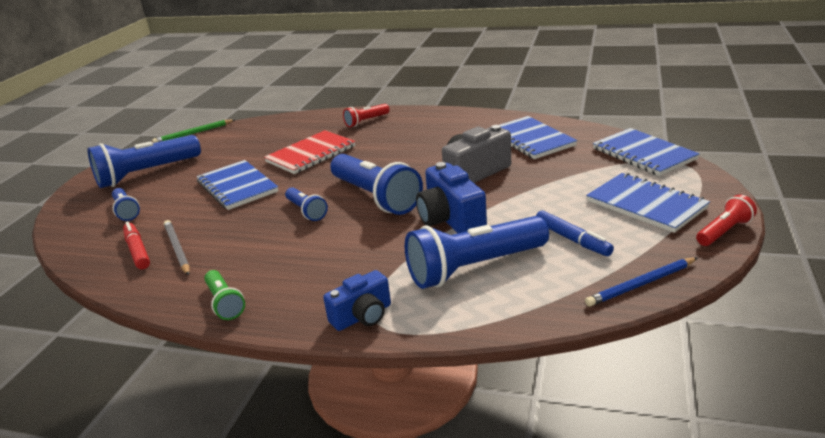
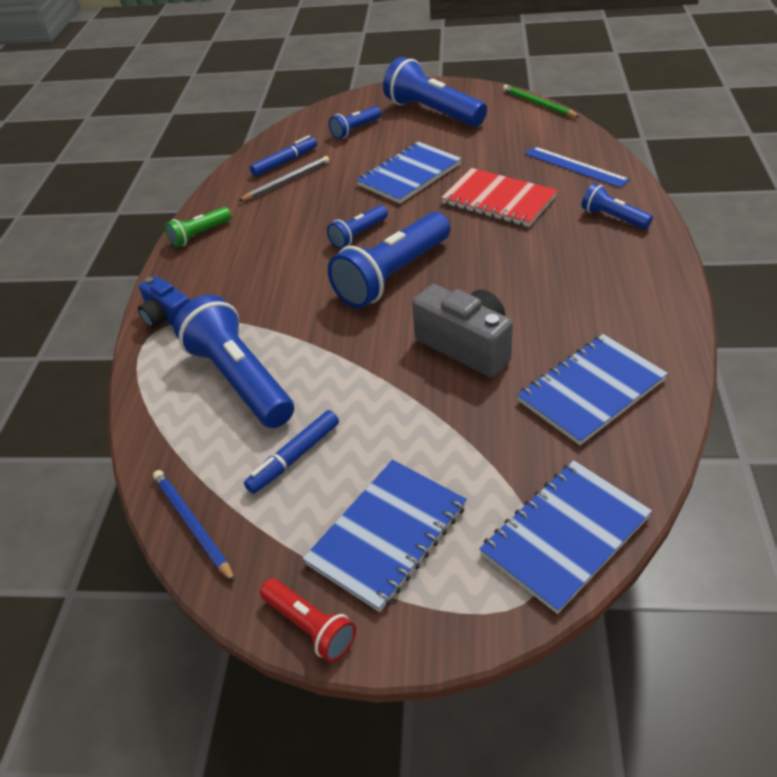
camera: 80 degrees right, 15 degrees up
red marker [123,222,150,269] -> blue marker [250,135,317,177]
red flashlight [343,104,390,127] -> blue flashlight [582,183,653,229]
blue camera [416,162,487,233] -> none
none -> blue ruler [525,147,630,188]

